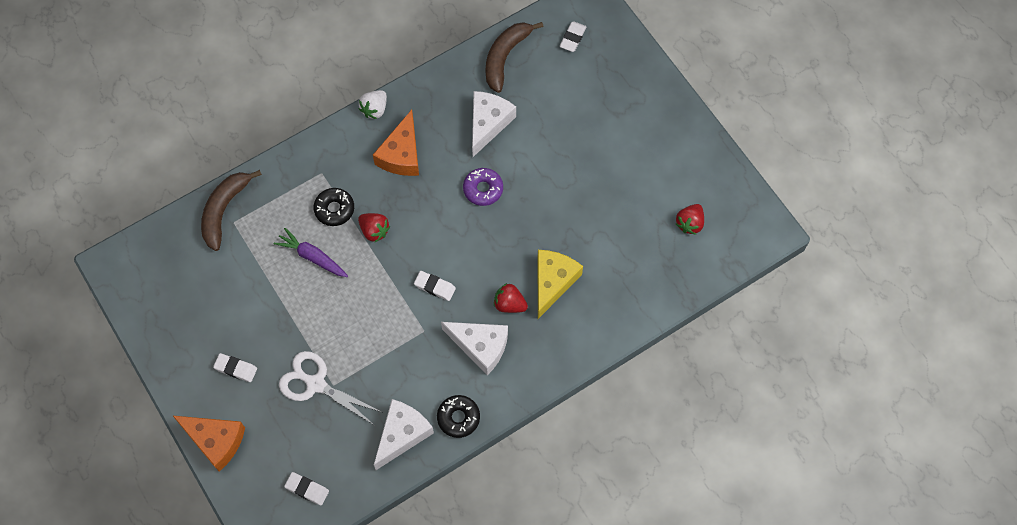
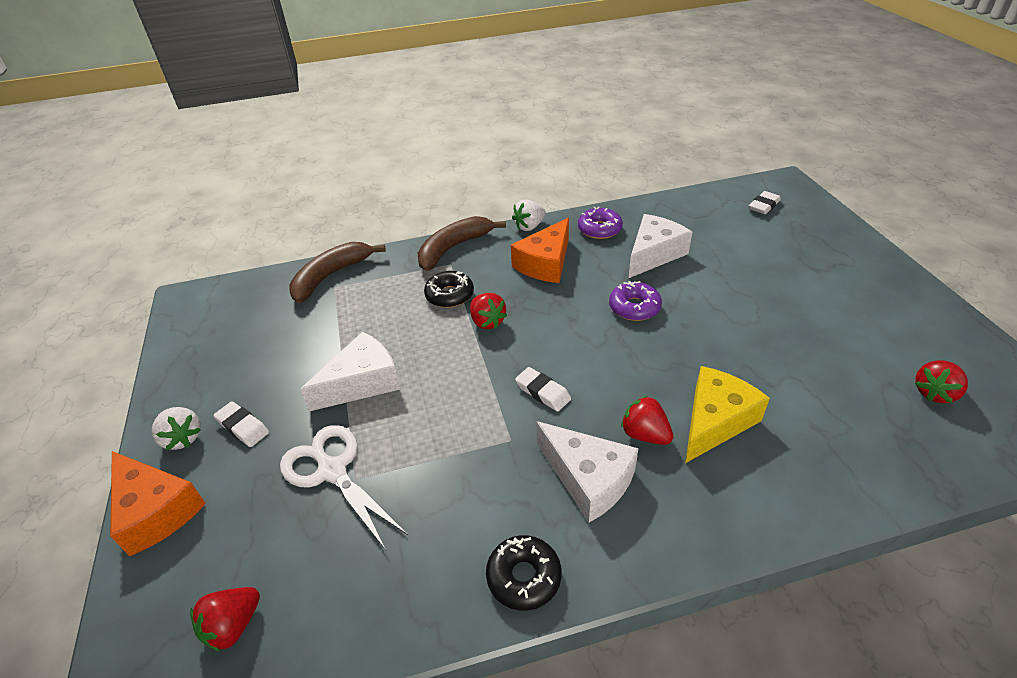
camera: 20 degrees right, 25 degrees down
purple carrot [274,228,348,277] -> none
white eraser [284,472,329,505] -> red strawberry [190,587,260,652]
white cheese [374,399,434,470] -> white cheese moved to [300,332,401,411]
brown banana [486,22,543,93] -> brown banana moved to [418,216,506,271]
none -> white strawberry [152,407,201,450]
none -> purple donut [578,207,623,239]

